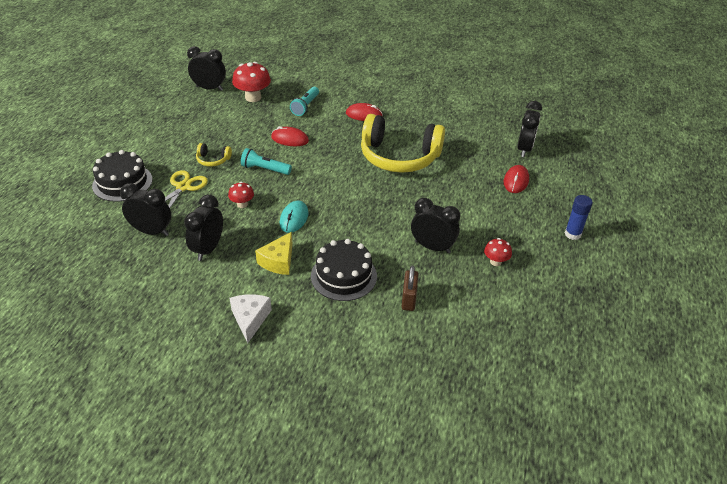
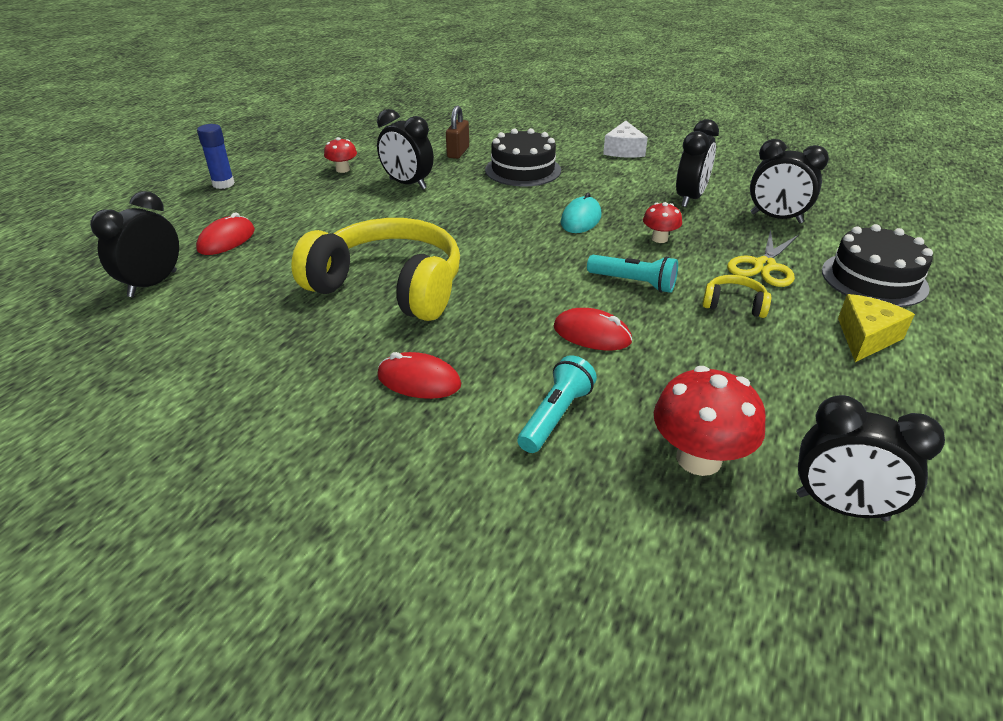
camera: 170 degrees left, 5 degrees down
yellow cheese [255,232,293,275] -> yellow cheese moved to [838,294,915,362]

